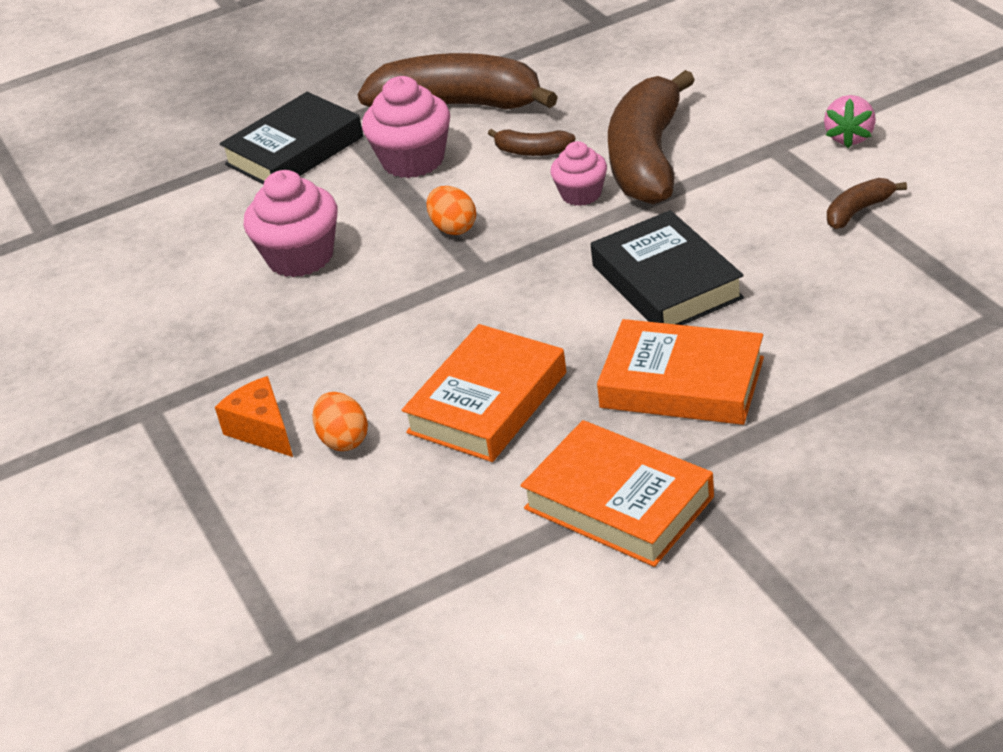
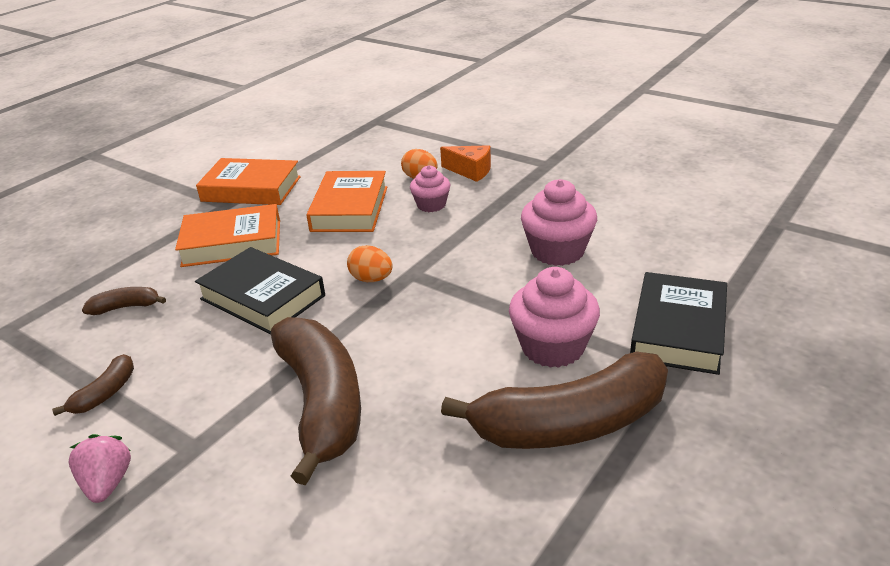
camera: 150 degrees right, 5 degrees down
orange egg [427,186,476,235] -> orange egg moved to [347,245,393,282]
brown banana [488,129,576,156] -> brown banana moved to [82,287,166,315]
pink cupcake [550,141,607,206] -> pink cupcake moved to [410,165,450,212]

